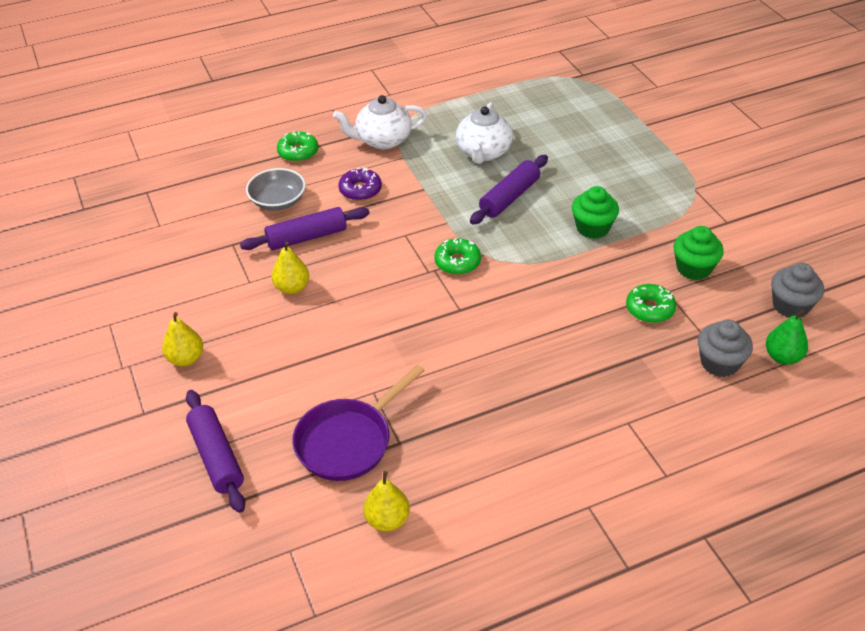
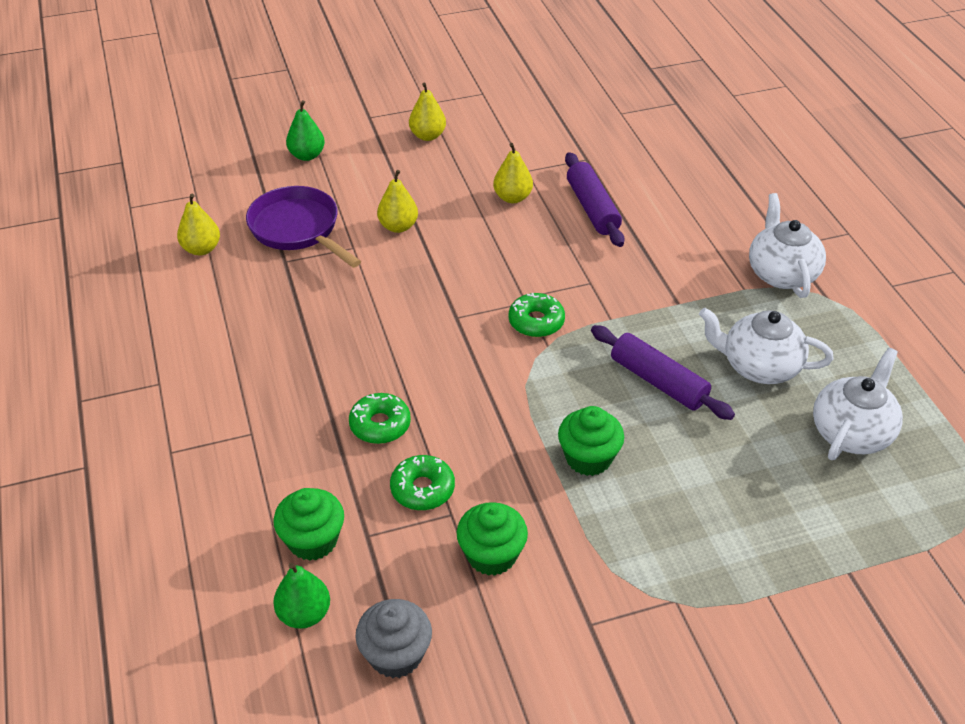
camera: 95 degrees right, 0 degrees up
purple rolling pin [186,390,245,513] -> green pear [286,100,325,161]
grey bowl [246,168,305,211] -> none
green donut [277,132,318,162] -> green donut moved to [349,393,411,444]
purple donut [338,167,382,201] -> none
grey cupcake [698,320,753,377] -> green cupcake [274,488,344,561]
none -> yellow pear [377,170,418,233]
none -> white teapot [813,348,903,460]

